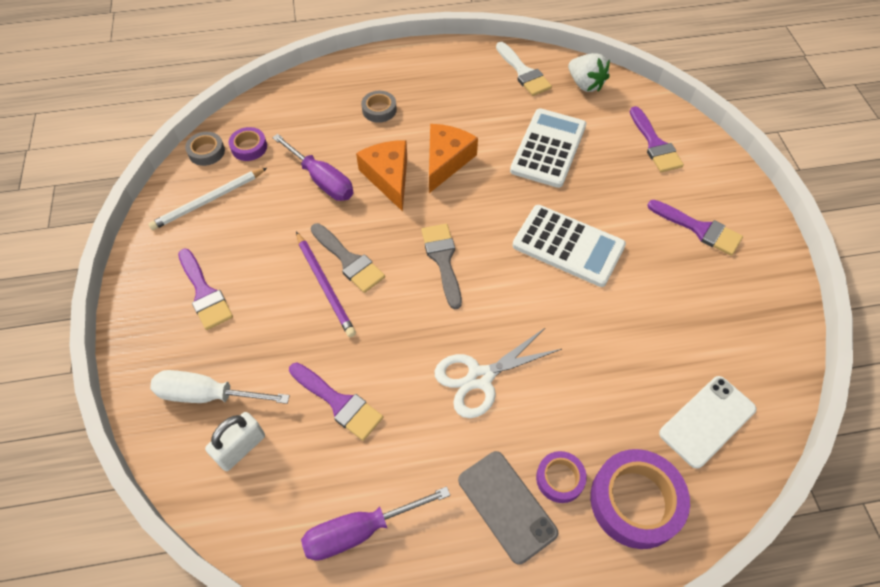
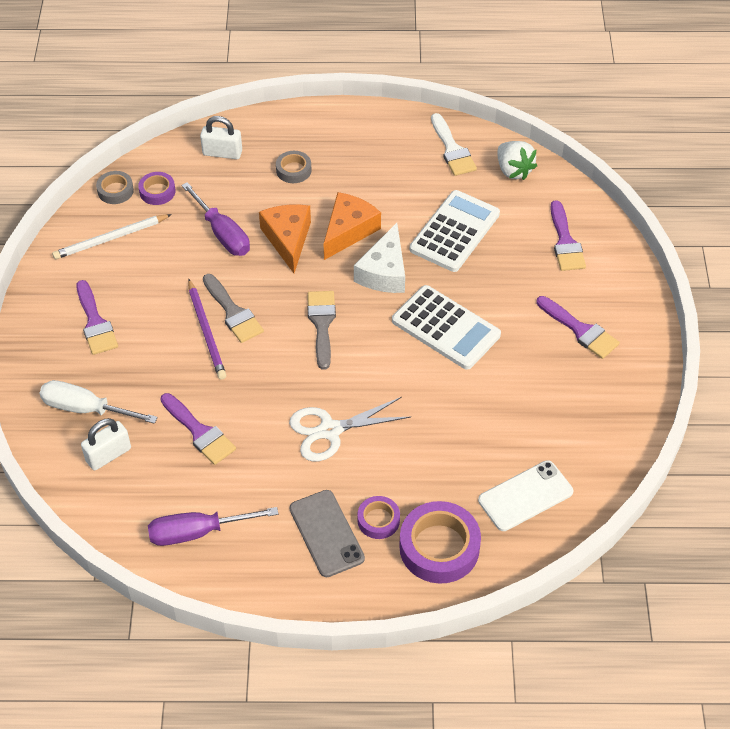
camera: 10 degrees right, 5 degrees down
none -> white padlock [200,116,242,159]
none -> white cheese [354,223,405,293]

